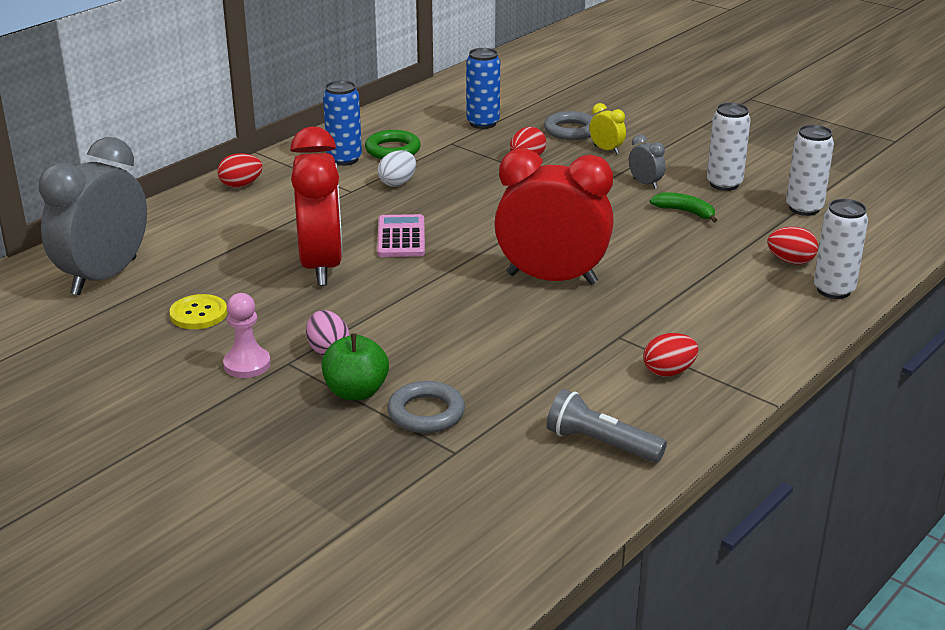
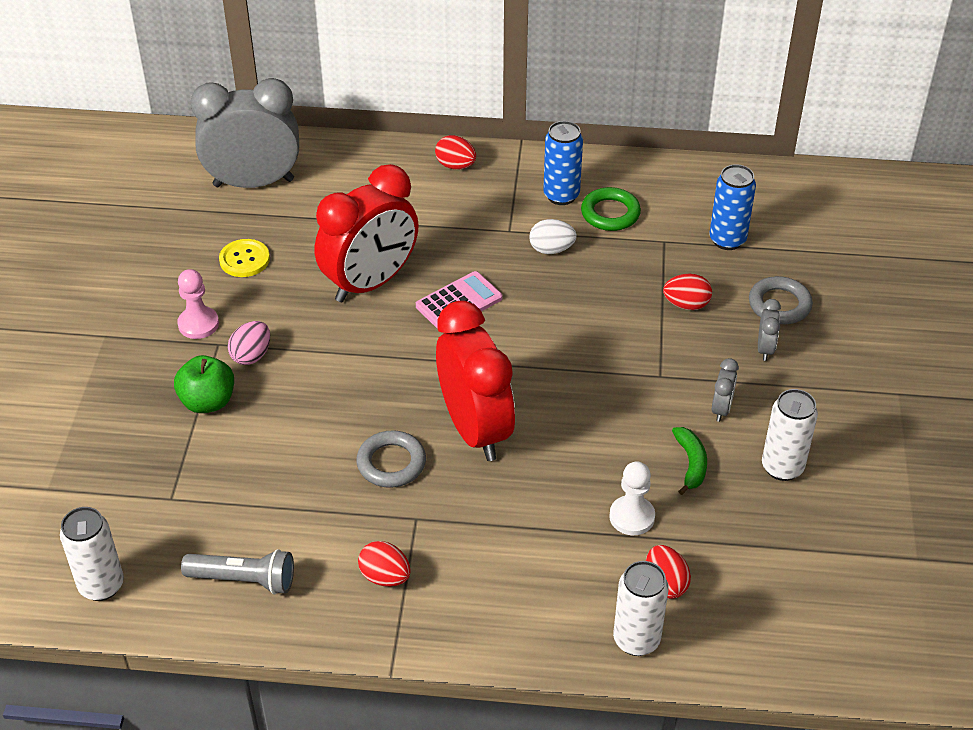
camera: 55 degrees right, 15 degrees up
grey ring [387,381,465,433] -> grey ring moved to [356,430,426,488]
grey flashlight [547,389,667,463] -> grey flashlight turned 105 degrees clockwise [181,549,294,594]
yellow clock [589,103,626,154] -> grey clock [758,299,781,361]
white can [786,125,834,216] -> white can moved to [60,507,124,601]
none -> white pawn [609,461,655,535]

